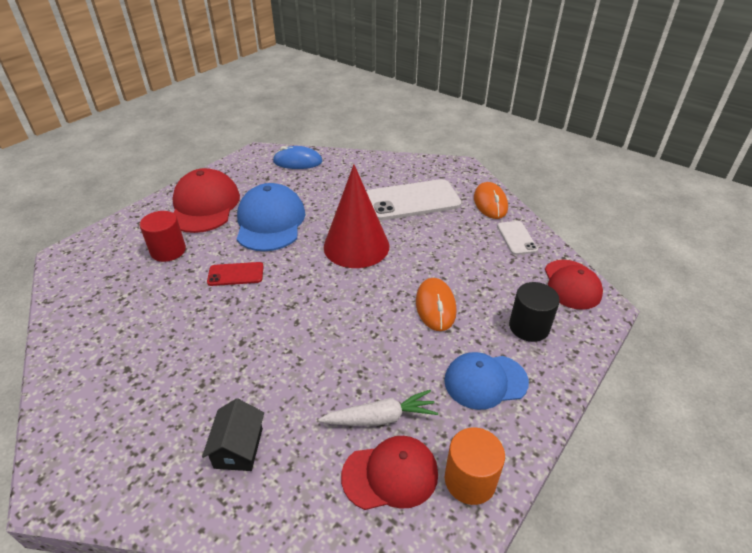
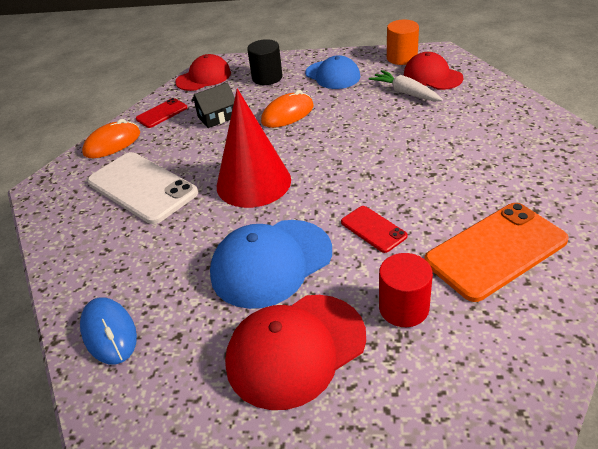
camera: 120 degrees left, 0 degrees up
black house [202,398,264,471] -> black house moved to [191,82,235,128]
white phone [497,221,538,255] -> red phone [136,98,188,128]
none -> orange phone [424,203,569,302]

